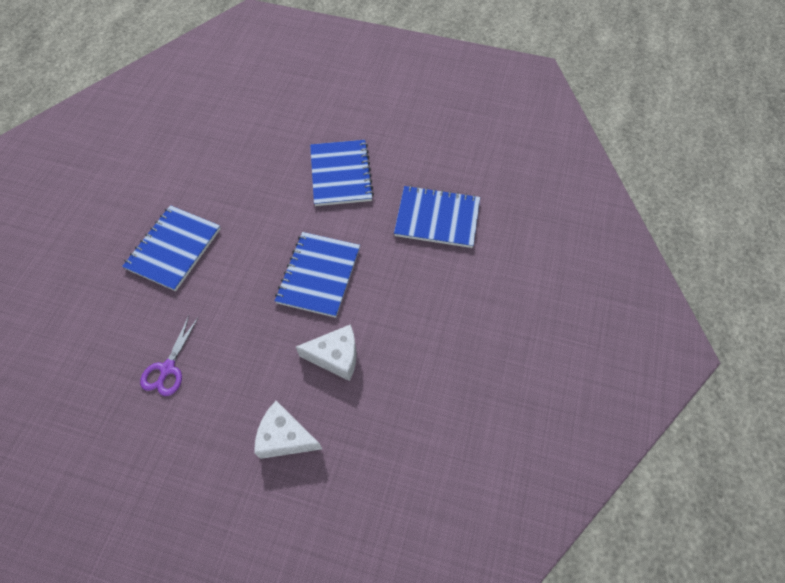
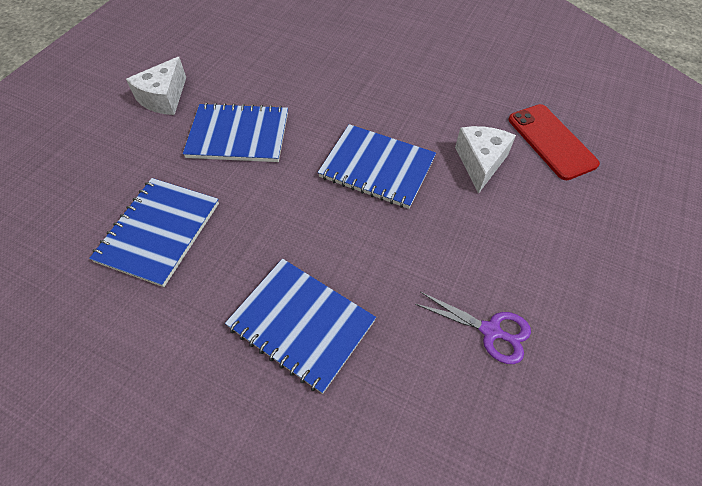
camera: 80 degrees left, 5 degrees down
white cheese [254,401,322,459] -> white cheese moved to [126,57,186,115]
blue notebook [394,185,480,248] -> blue notebook moved to [89,178,219,287]
none -> red phone [509,104,600,180]

